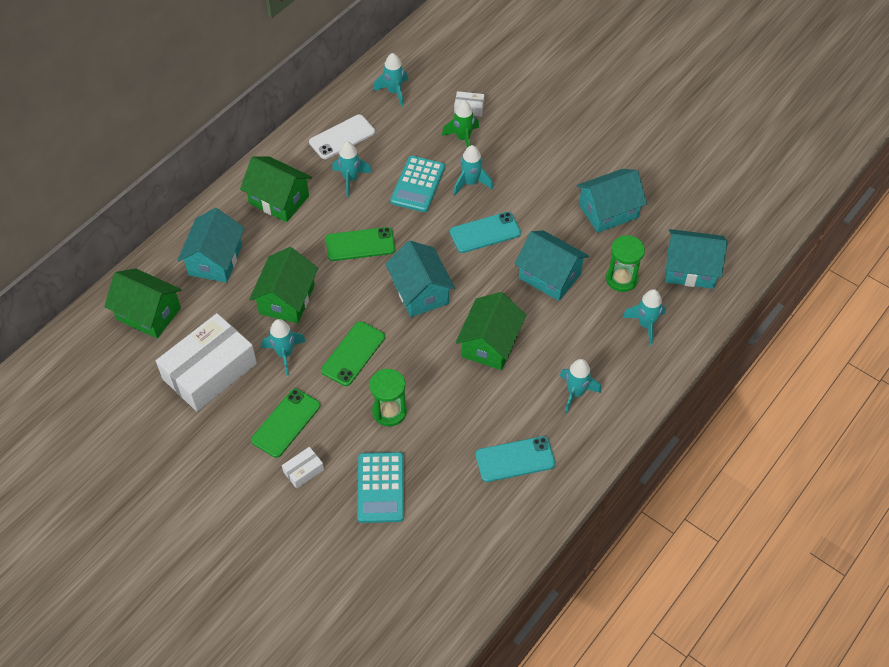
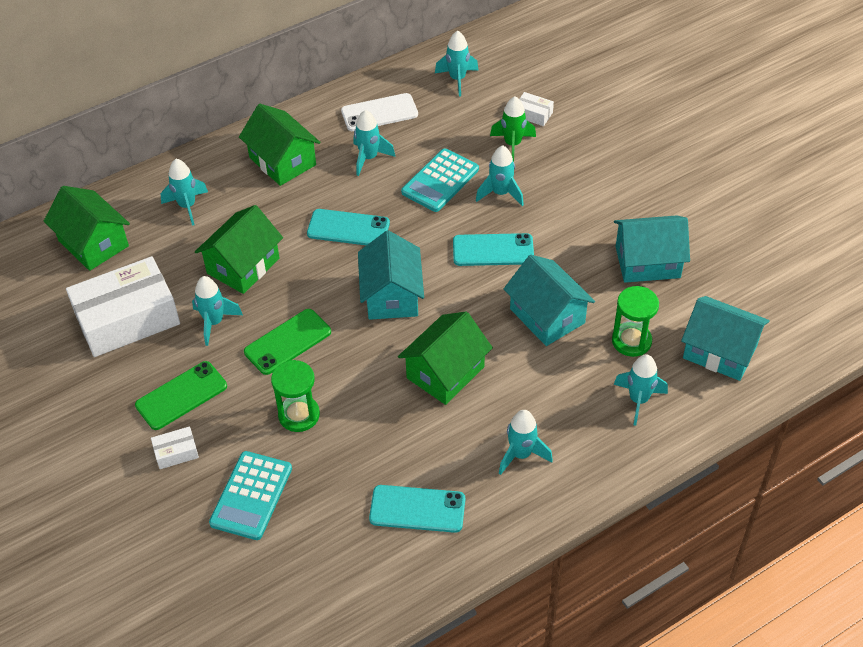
camera: 20 degrees right, 5 degrees down
turquoise house [177,208,244,283] -> turquoise rocket [161,159,208,226]
green phone [326,227,395,261] -> turquoise phone [307,209,390,245]

